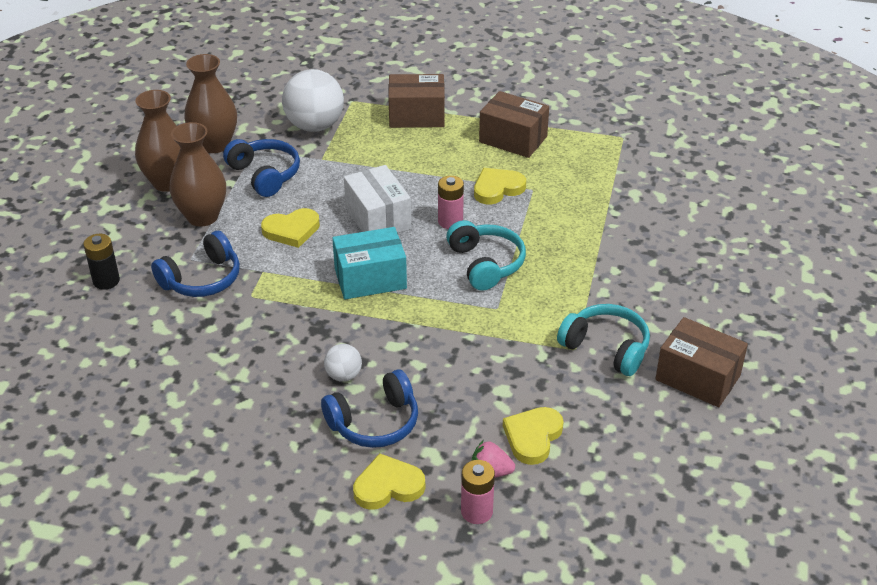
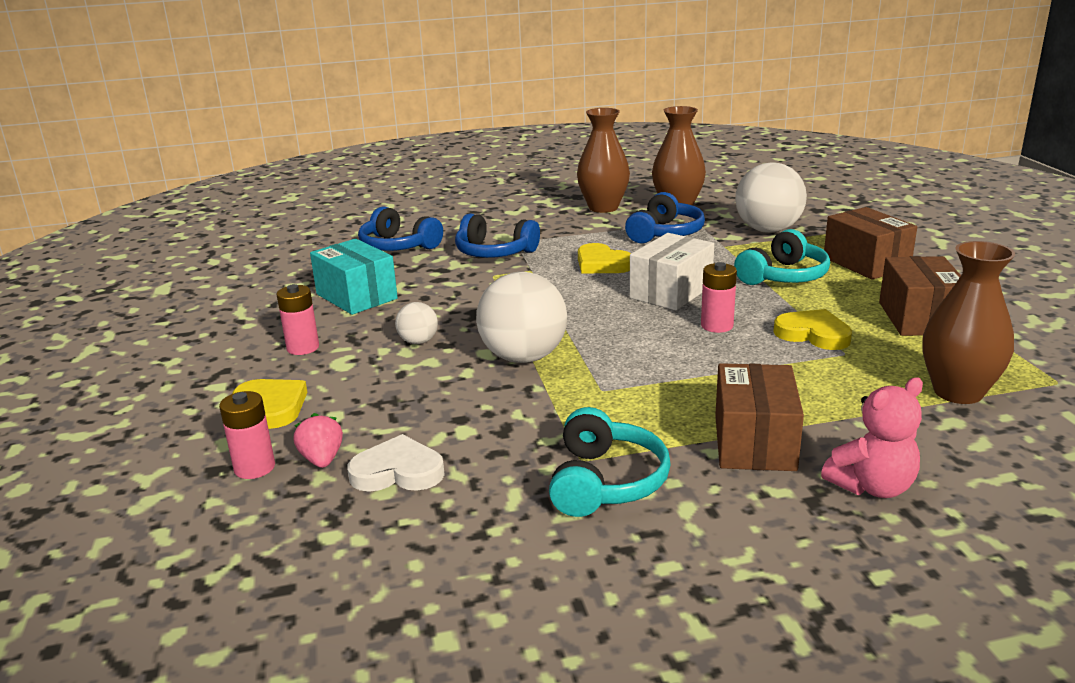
camera: 65 degrees right, 15 degrees down
black battery [83,234,120,290] -> none
brown vase [169,122,226,227] -> brown vase moved to [922,241,1015,404]
blue headphones [321,369,418,448] -> blue headphones moved to [358,206,443,251]
turquoise box [332,227,407,299] -> turquoise box moved to [310,239,398,315]
turquoise headphones [446,220,526,291] -> turquoise headphones moved to [734,229,830,285]
yellow heart [503,407,564,465] -> white heart [347,434,445,492]
brown box [656,317,748,407] -> brown box moved to [715,363,804,471]
none -> pink battery [276,284,319,355]
none -> white ball [476,272,567,363]
none -> pink teddy bear [821,377,923,498]

